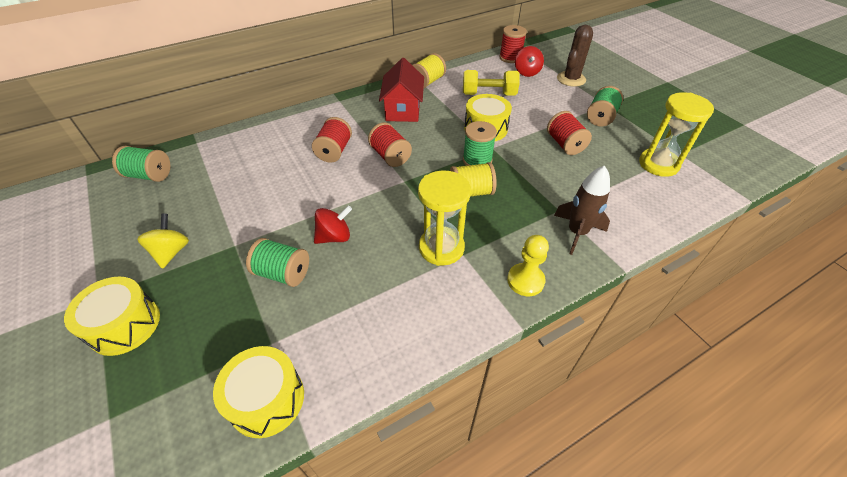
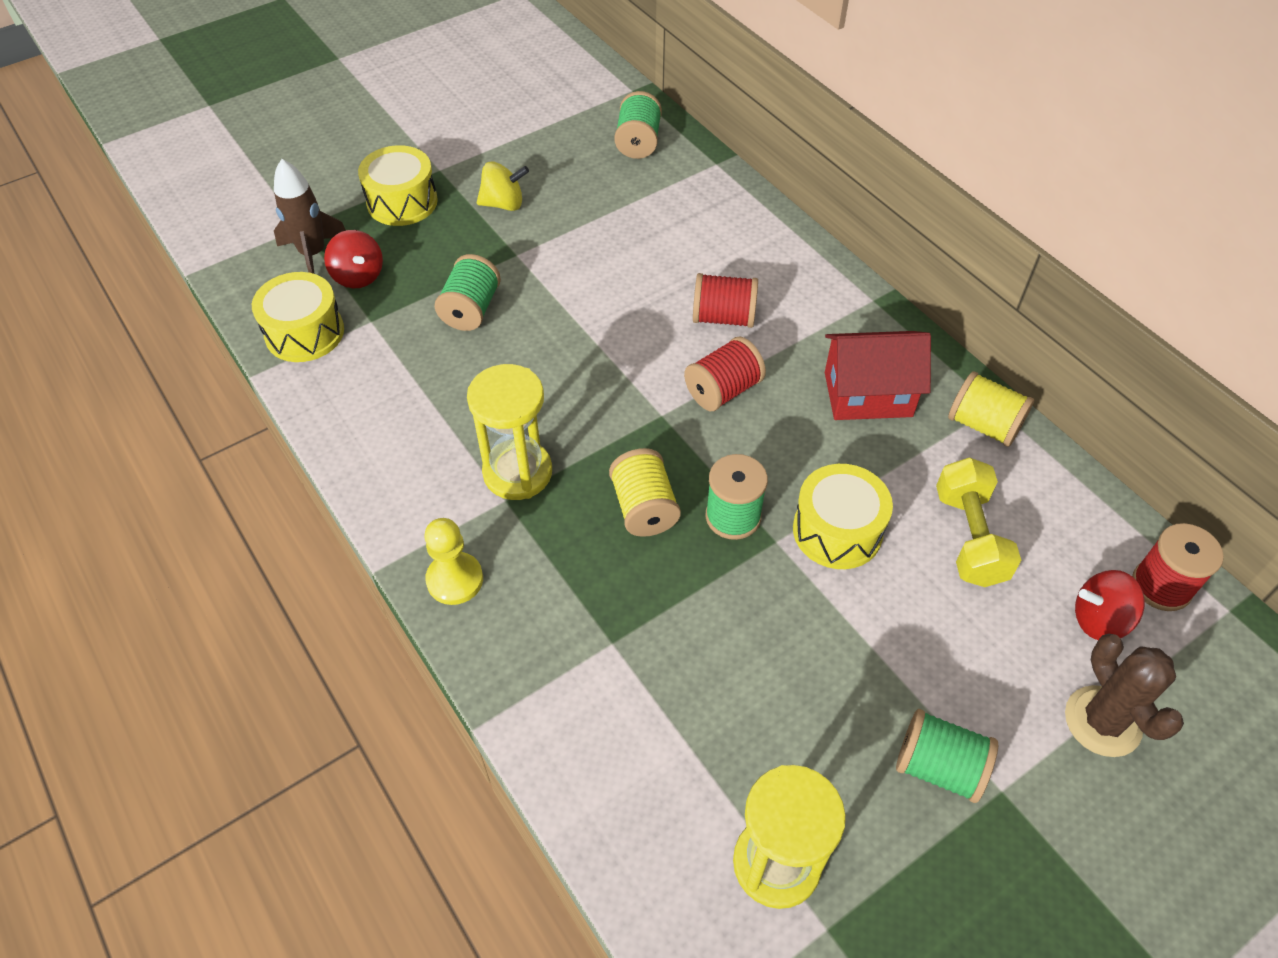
camera: 85 degrees right, 5 degrees up
red spinning top [314,205,352,244] -> red spinning top moved to [324,230,383,288]
red spool [547,111,592,155] -> none
brown rocket [554,165,610,255] -> brown rocket moved to [274,159,346,274]
brown cactus [557,25,593,87] -> brown cactus turned 45 degrees clockwise [1065,634,1184,757]

